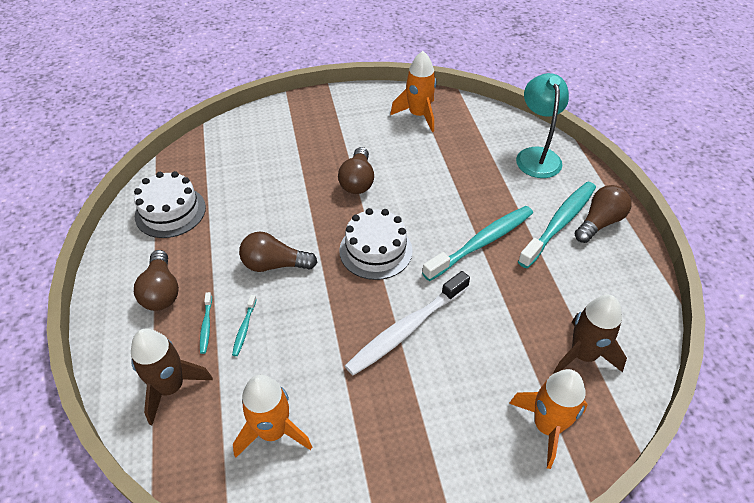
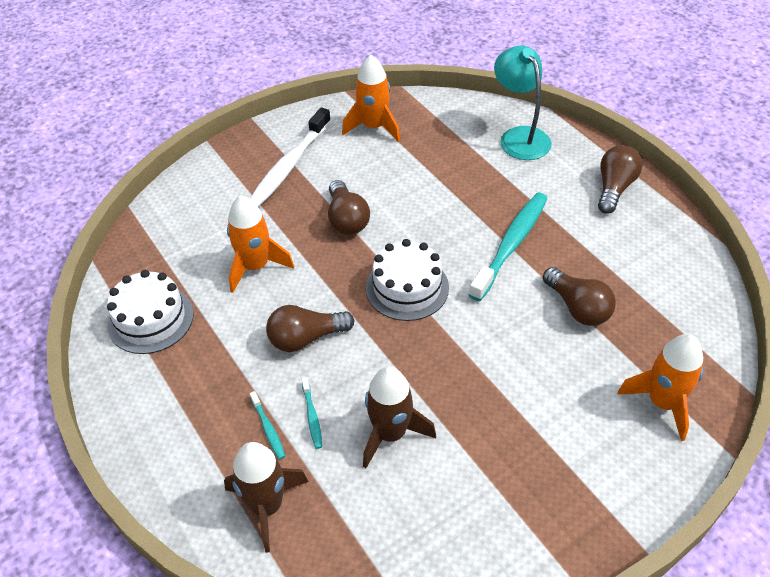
camera: 20 degrees left, 0 degrees up
brown light bulb [134,250,179,311] -> brown light bulb moved to [543,267,616,326]
orange rocket [233,375,312,458] -> orange rocket moved to [227,195,294,293]
white toothbrush [345,271,470,375] -> white toothbrush moved to [250,107,331,207]
turquoise toothbrush [518,181,596,268] -> none
brown rocket [553,295,627,374] -> brown rocket moved to [363,366,436,468]

